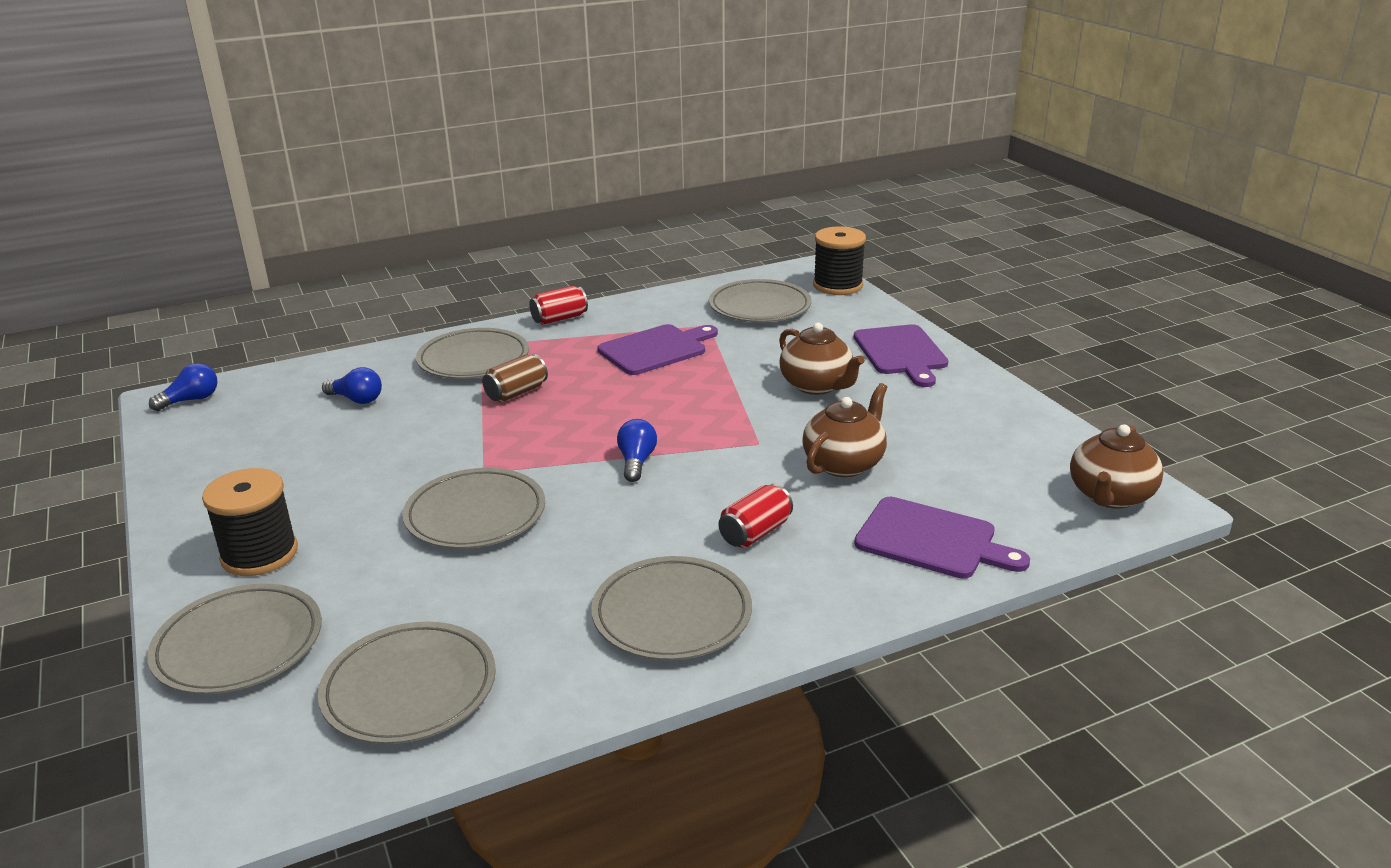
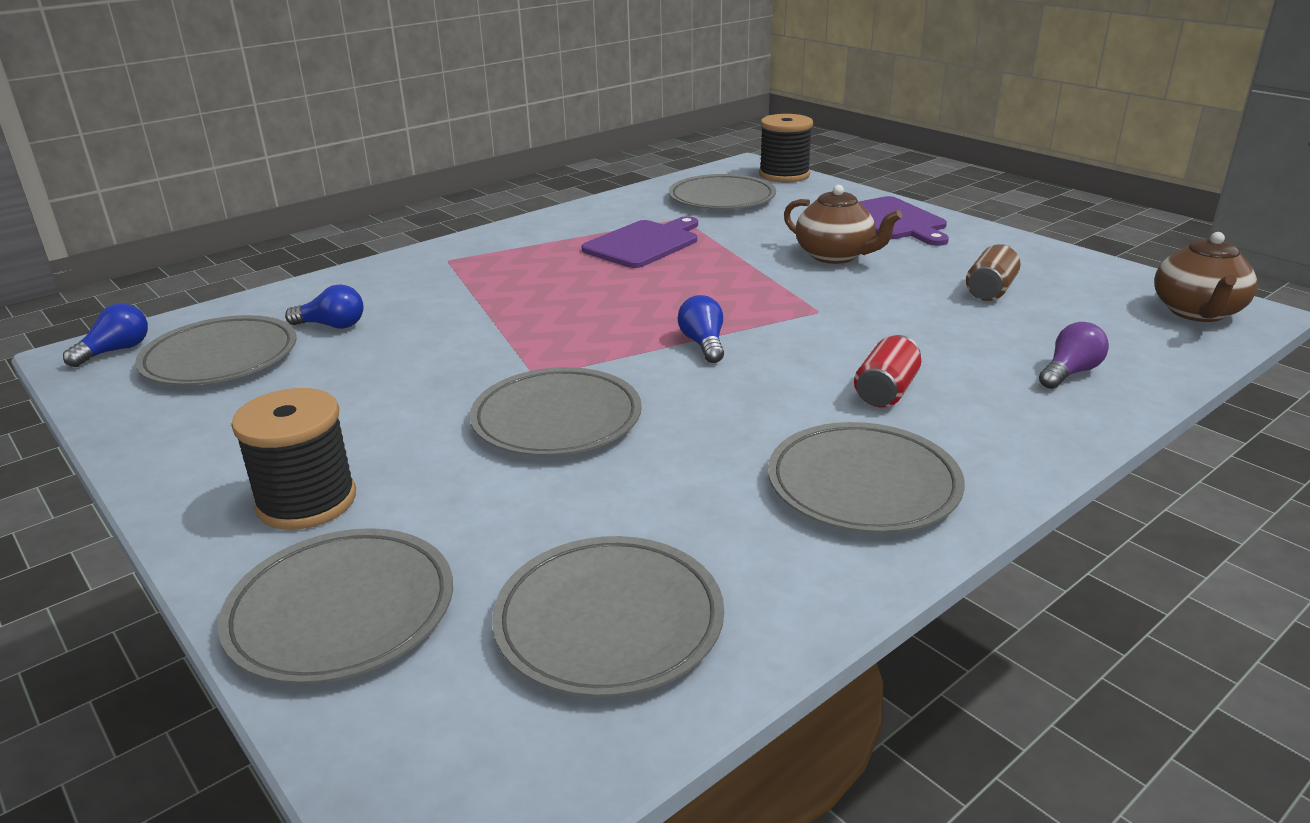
camera: 15 degrees left, 0 degrees up
grey plate [416,328,529,379] -> grey plate moved to [135,315,297,386]
brown can [482,354,548,402] -> brown can moved to [966,244,1020,301]
red can [529,286,588,325] -> none
brown teapot [802,383,887,477] -> none
purple cutting board [854,497,1030,579] -> purple light bulb [1039,322,1109,389]

